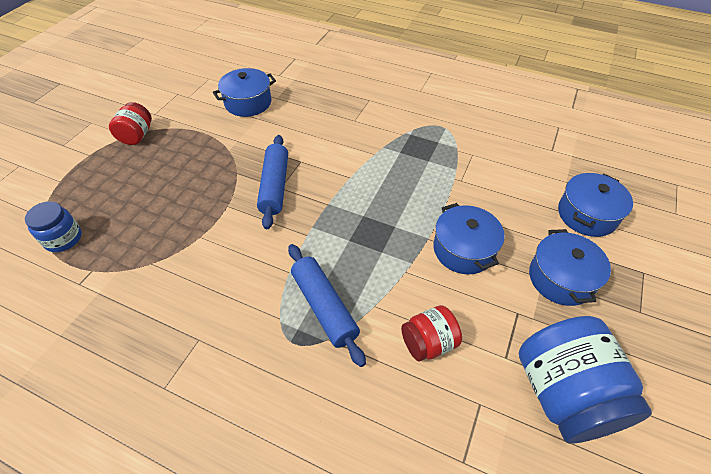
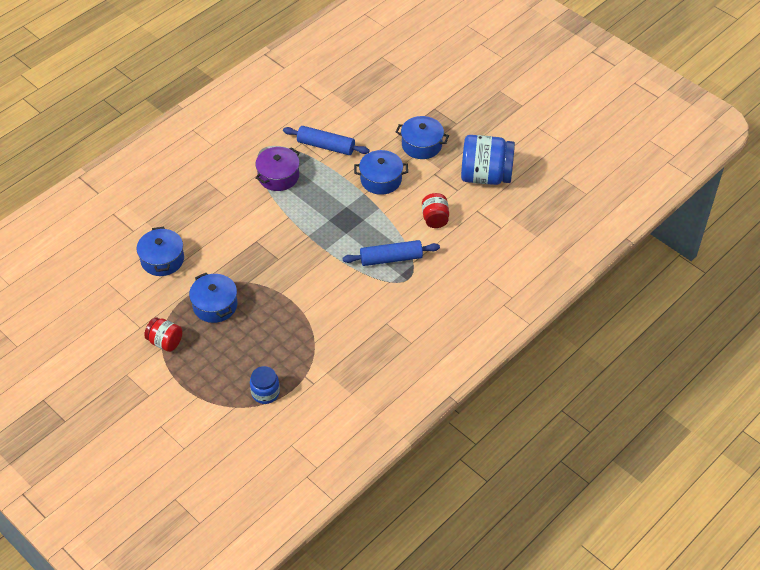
camera: 70 degrees left, 0 degrees up
blue rolling pin [257,135,288,229] -> blue rolling pin moved to [283,126,370,155]
blue pot [558,173,633,237] -> blue pot moved to [189,273,237,323]
none -> purple pot [255,147,300,191]

